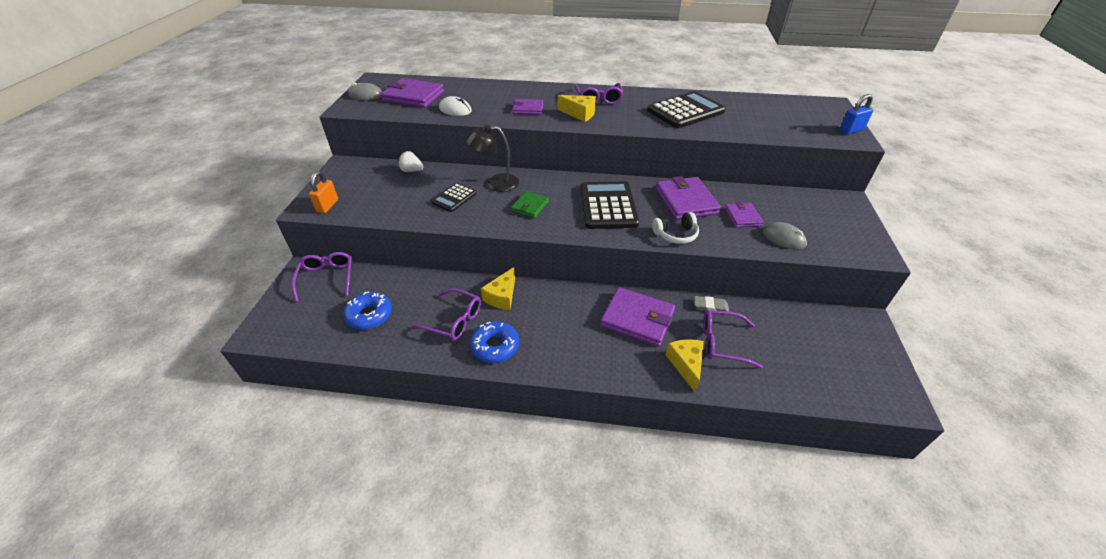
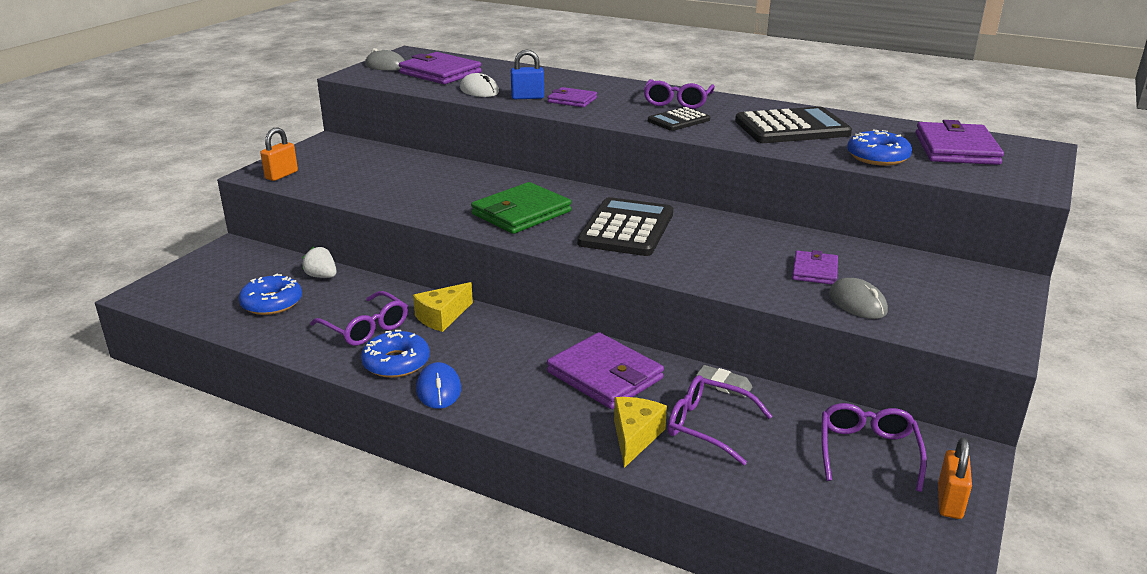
camera: 20 degrees right, 15 degrees down
purple glasses [292,252,352,302] -> purple glasses moved to [821,403,927,492]
white strawberry [398,151,423,172] -> white strawberry moved to [302,247,337,278]
black calculator [431,183,477,212] -> black calculator moved to [648,107,710,131]
black lamp [466,125,519,192] -> none
green wallet [511,191,549,218] -> green wallet [471,182,571,234], size x1.75
yellow cheese [558,95,596,122] -> none
white headphones [652,212,699,244] -> none
purple wallet [656,176,721,220] -> purple wallet moved to [916,120,1004,165]
blue padlock [839,94,874,134] -> blue padlock moved to [511,49,544,99]
none -> blue mouse [416,362,461,409]
none -> blue donut [847,130,912,166]
none -> orange padlock [938,437,972,519]

